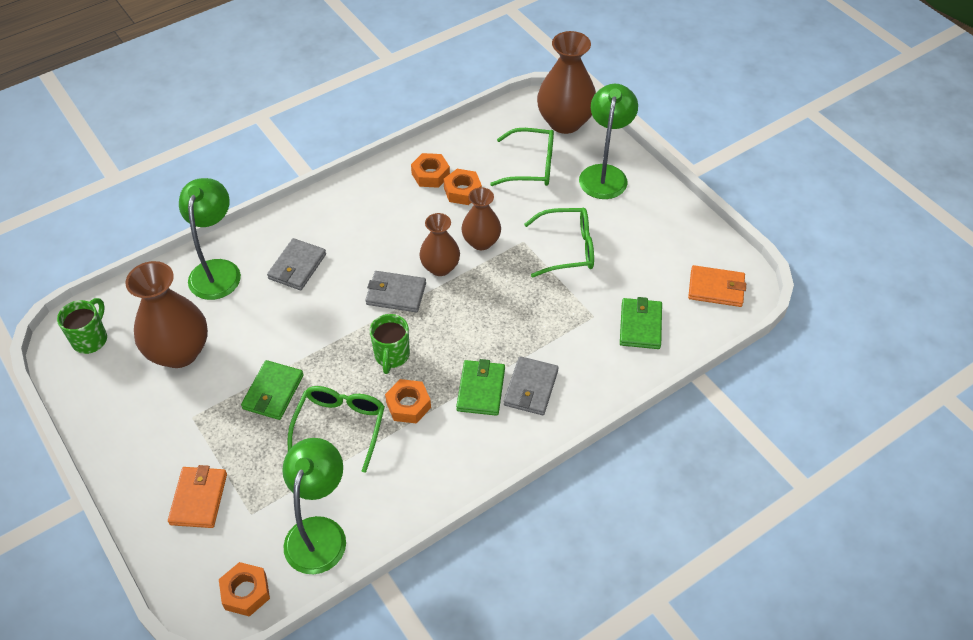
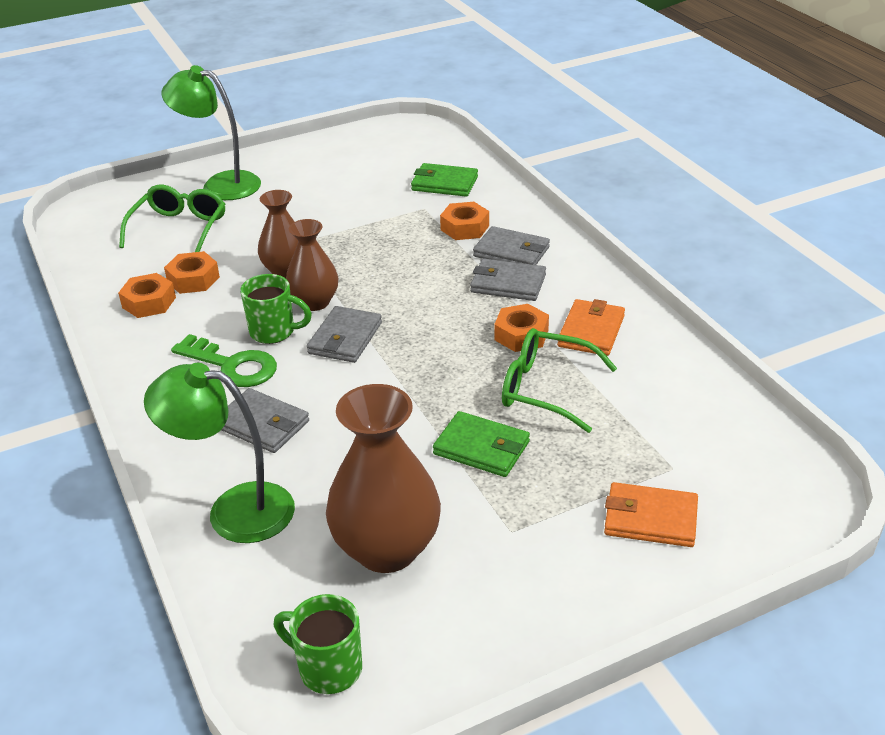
camera: 80 degrees left, 15 degrees down
orange nut [219,562,270,617] -> orange nut moved to [440,202,489,240]
green lamp [282,438,346,574] -> none
green mug [370,314,410,374] -> green mug moved to [240,274,312,344]
green wallet [456,359,505,416] -> grey wallet [470,258,546,301]
green glasses [524,208,594,277] -> none
brown vase [537,31,596,134] -> none
orange wallet [688,265,746,307] -> orange wallet moved to [557,299,625,356]
none -> green key [171,334,277,387]

